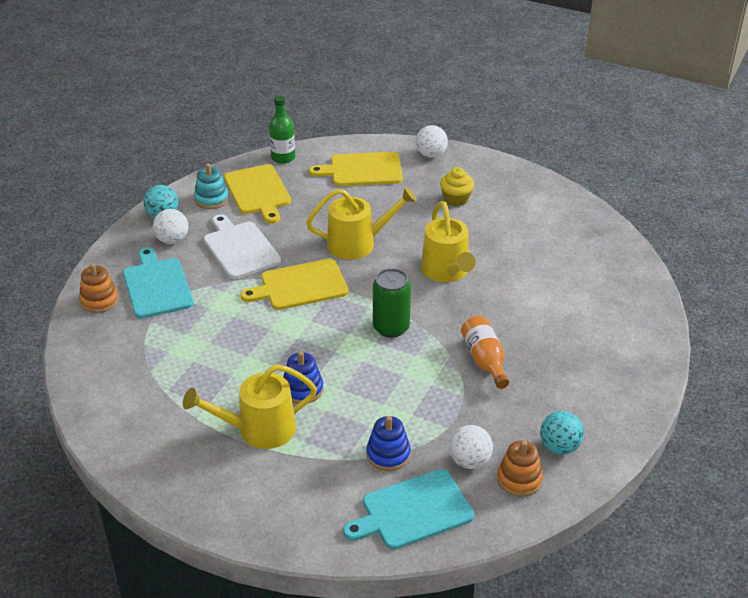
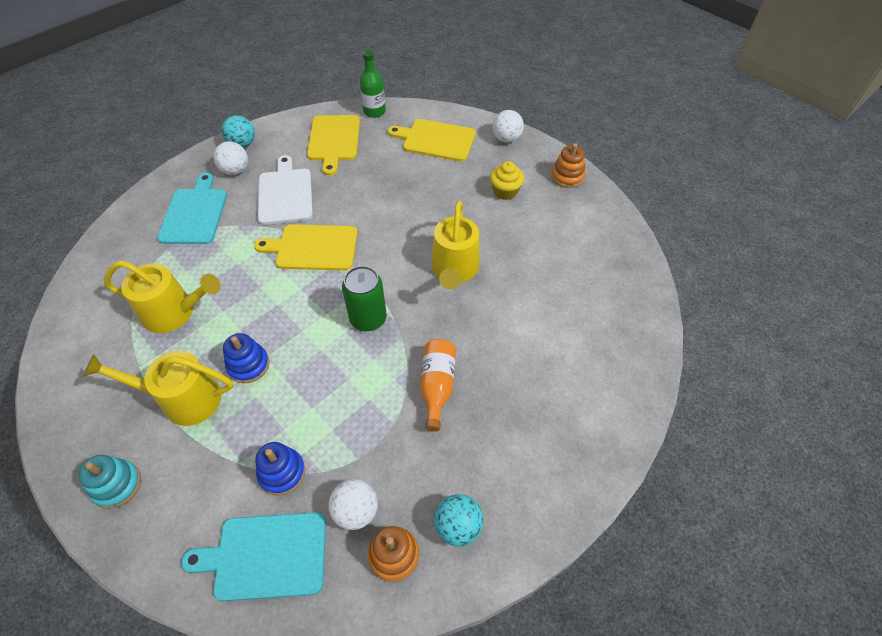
camera: 20 degrees right, 15 degrees up
orange stacking toy [79,263,119,313] -> orange stacking toy moved to [551,143,585,188]
turquoise stacking toy [194,164,229,209] -> turquoise stacking toy moved to [78,455,141,509]
yellow watering can [306,187,417,260] -> yellow watering can moved to [104,260,221,333]

